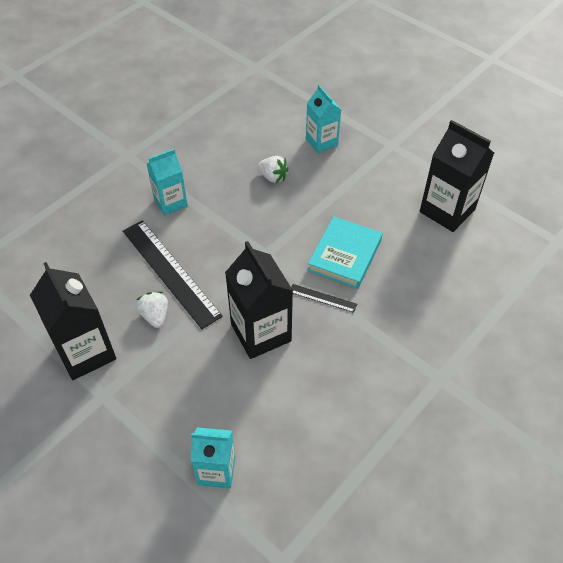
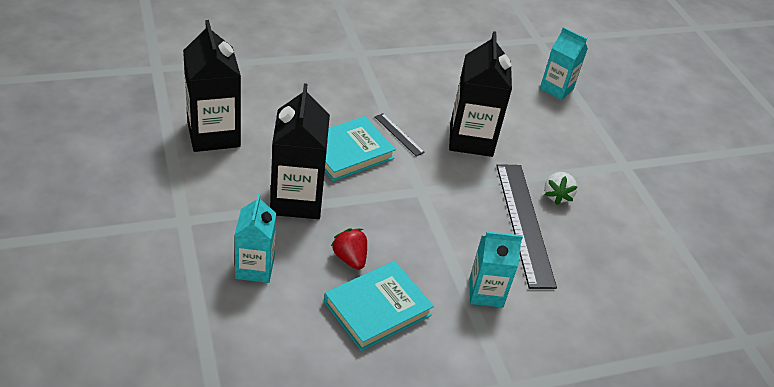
camera: 155 degrees left, 10 degrees down
black carton [30,262,116,380] -> black carton moved to [270,83,330,219]
white strawberry [257,156,288,183] -> red strawberry [331,228,367,270]
none -> turquoise book [324,261,434,351]

